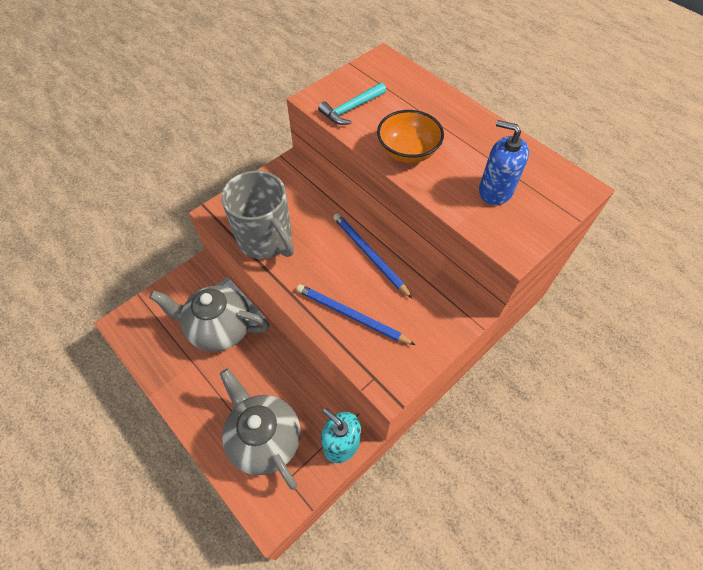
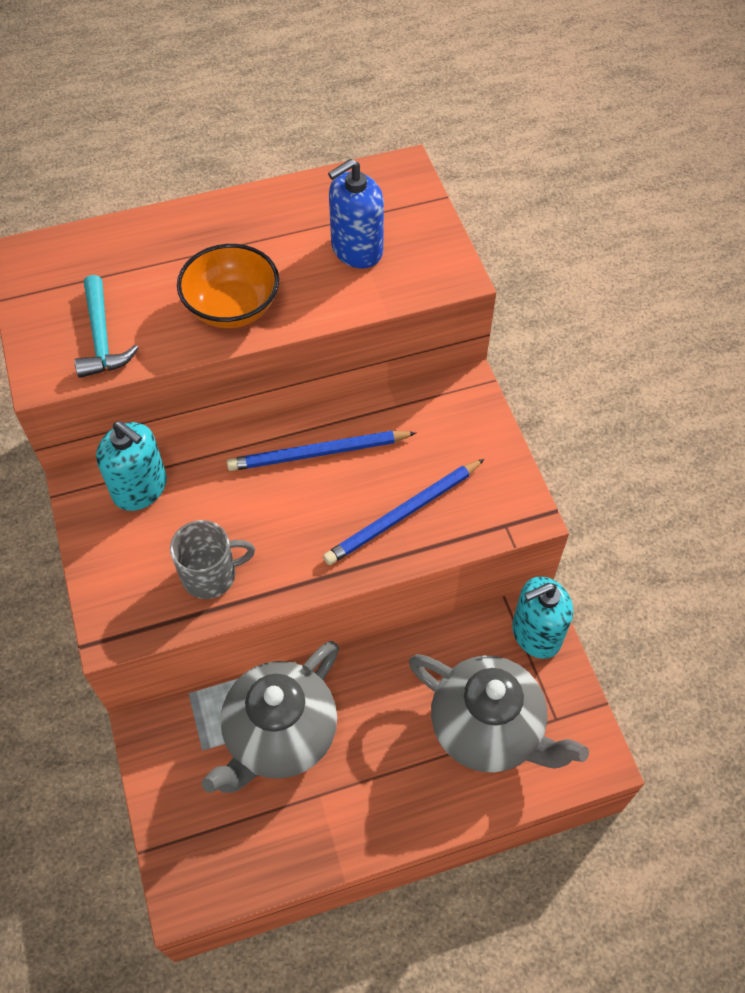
camera: 65 degrees left, 0 degrees up
grey teapot [220,369,300,490] -> grey teapot turned 135 degrees counterclockwise [409,654,589,772]
grey mug [221,170,294,259] -> grey mug [170,520,255,599], size x0.58
none -> turquoise soap dispenser [96,421,167,511]

